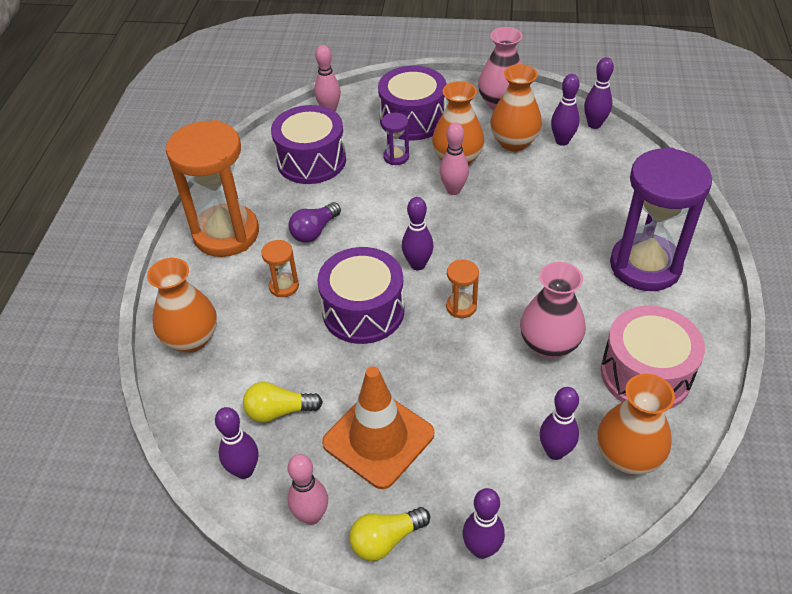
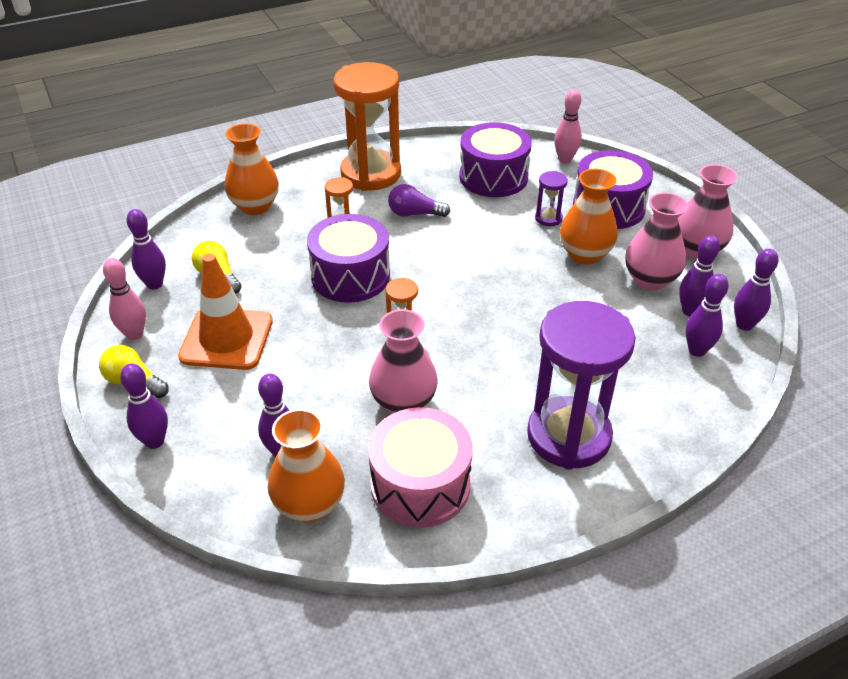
camera: 55 degrees right, 5 degrees down
purple bowling pin [402,197,434,270] -> purple bowling pin moved to [686,274,729,357]
pink bowling pin [440,122,469,195] -> none
orange vase [490,64,542,152] -> pink vase [625,193,688,291]

